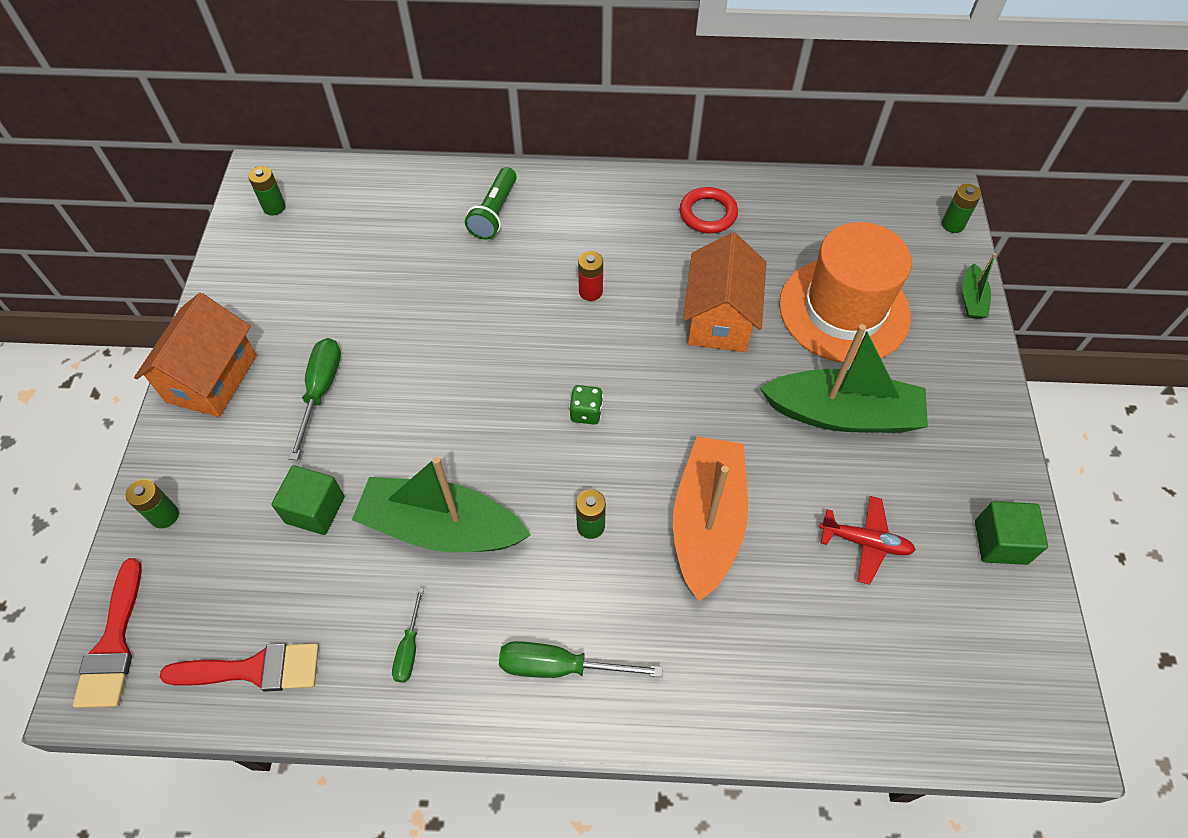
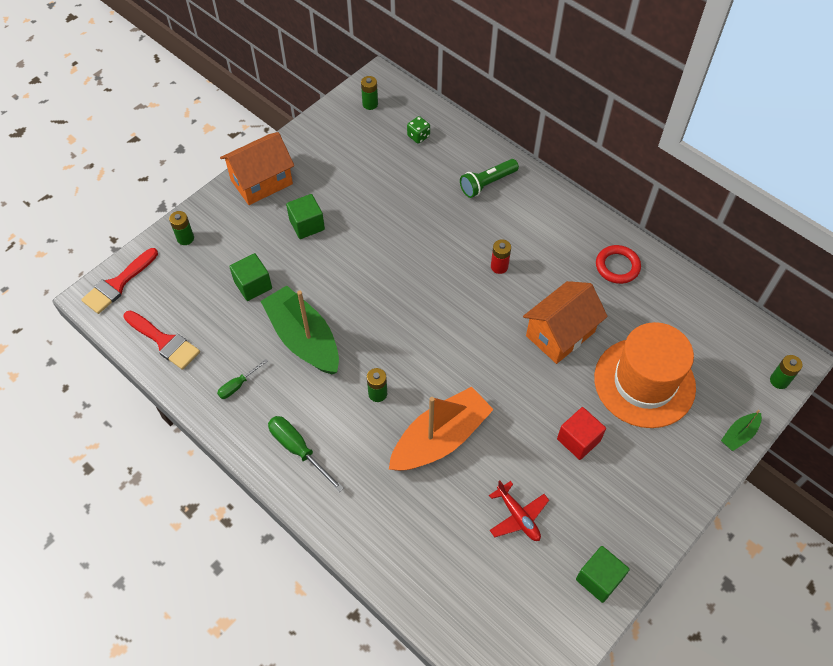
camera: 40 degrees right, 0 degrees up
green screwdriver [289,338,341,460] -> green cube [286,194,325,239]
green dice [569,385,603,424] -> green dice moved to [407,116,430,144]
green boat [760,324,928,433] -> red cube [557,407,606,460]

